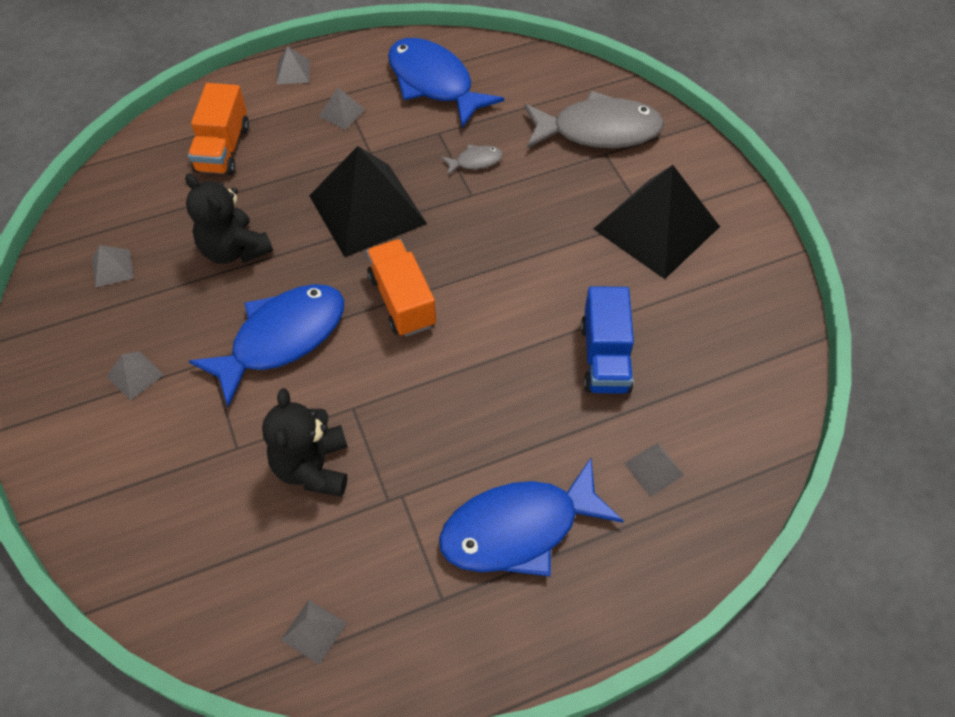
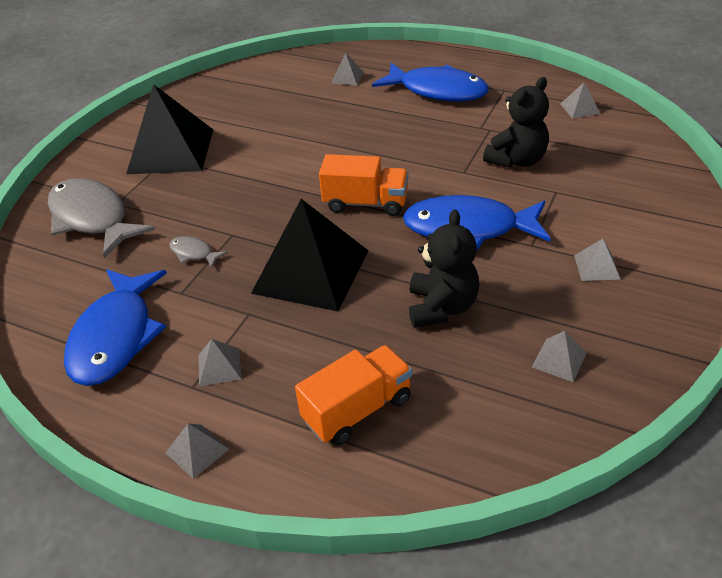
camera: 130 degrees left, 15 degrees down
orange truck [366,239,436,337] -> orange truck turned 105 degrees counterclockwise [319,154,409,216]
blue truck [581,286,634,394] -> none

